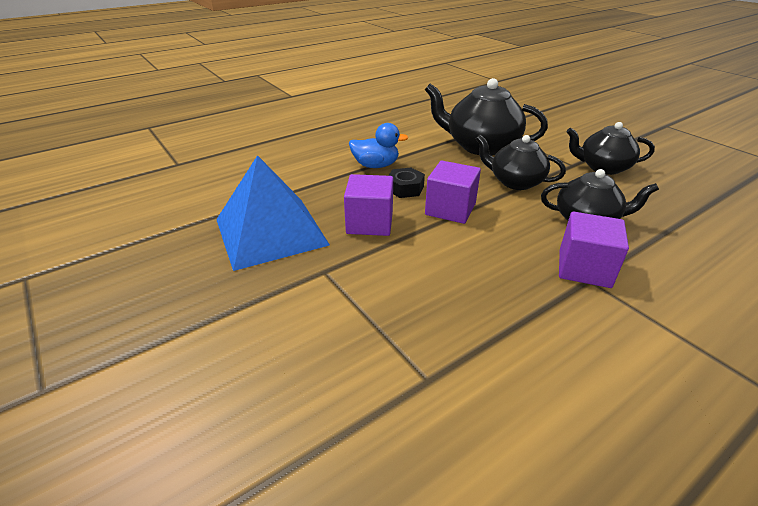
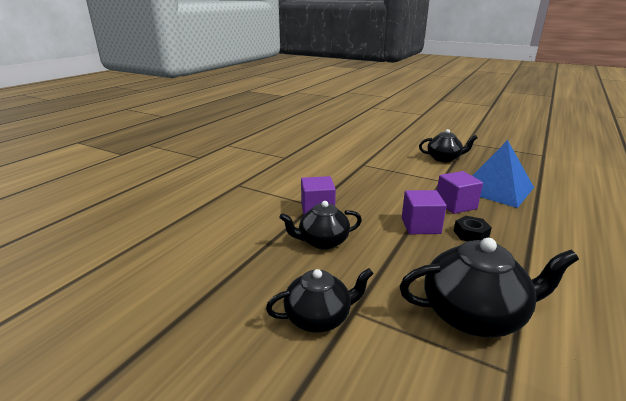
camera: 155 degrees right, 10 degrees down
blue duck [349,123,409,168] -> none
black teapot [476,135,566,190] -> black teapot moved to [419,129,478,162]

